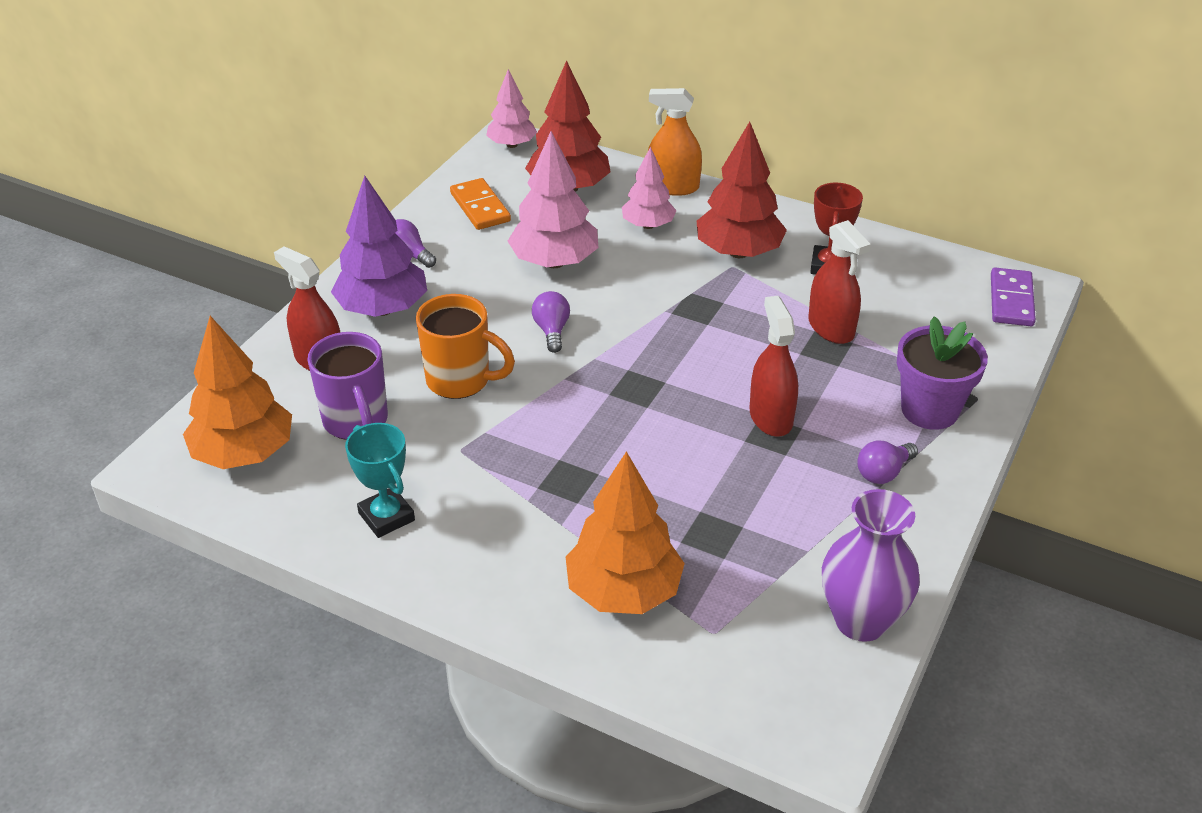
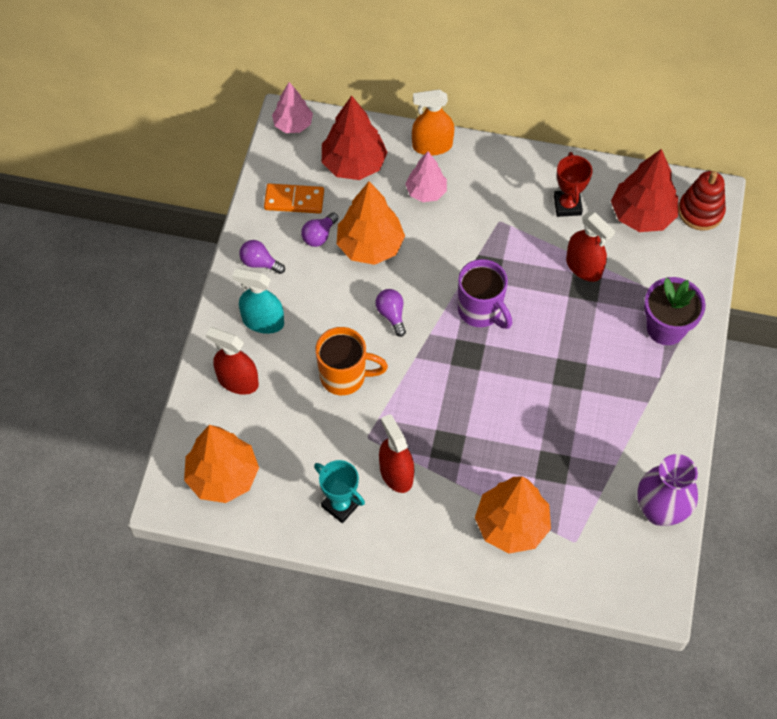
camera: 15 degrees left, 20 degrees up
purple mug [307,332,388,440] -> purple mug moved to [458,259,512,329]
purple tree [331,176,427,317] -> turquoise spray bottle [232,268,284,334]
orange domino [450,178,511,230] -> orange domino turned 45 degrees counterclockwise [264,183,324,214]
pink tree [508,131,599,268] -> orange tree [337,181,405,265]
red tree [697,122,787,258] -> red tree moved to [611,149,678,232]
red spray bottle [749,296,798,437] -> red spray bottle moved to [379,414,414,493]
purple light bulb [857,441,918,484] -> purple light bulb moved to [301,212,338,247]
purple domino [991,267,1036,326] -> red stacking toy [678,171,726,231]

